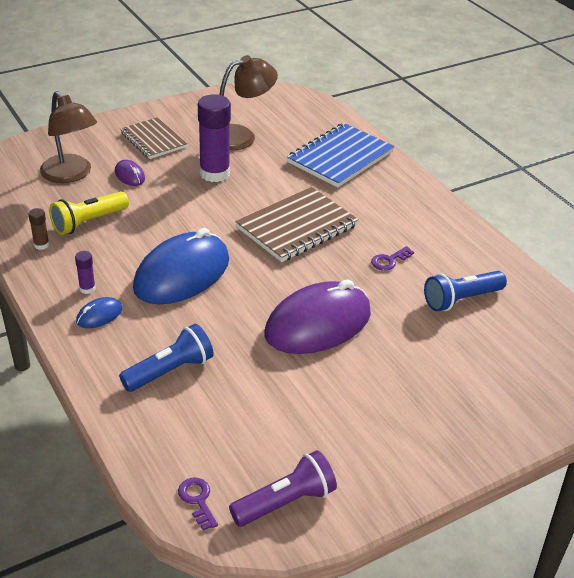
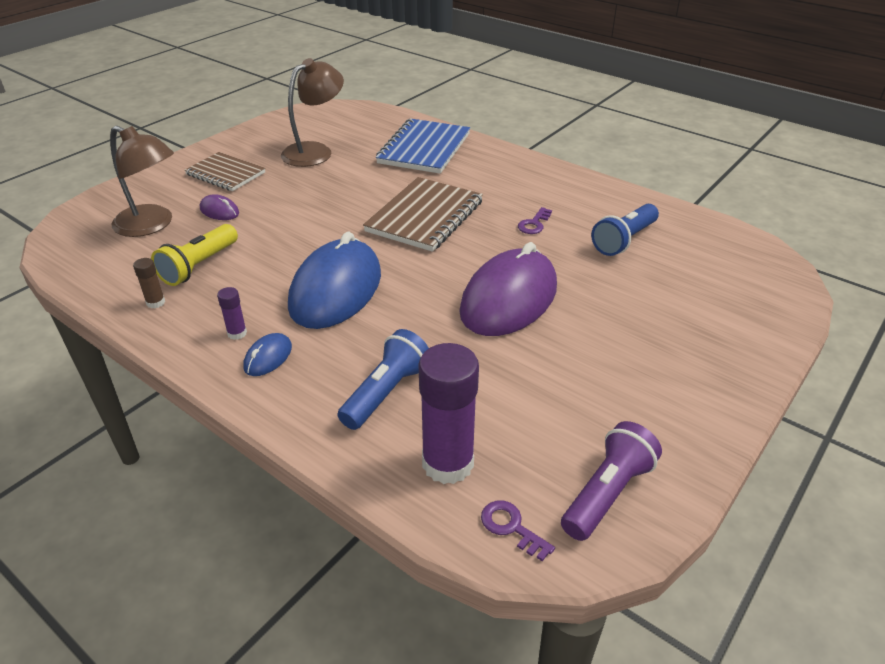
camera: 20 degrees left, 0 degrees up
purple glue stick [198,94,231,182] -> purple glue stick moved to [418,343,479,484]

